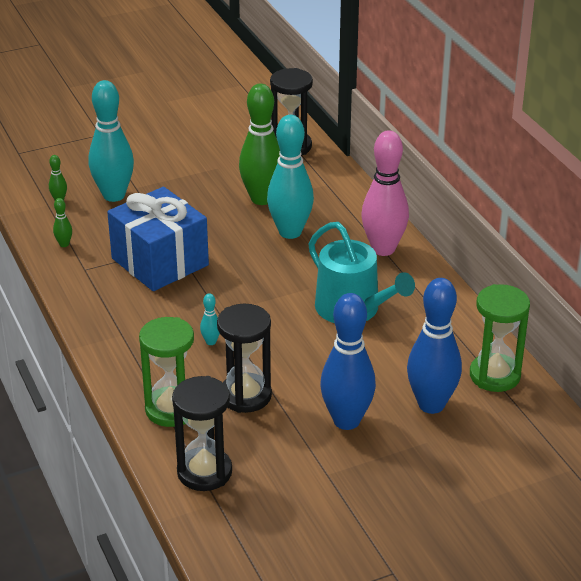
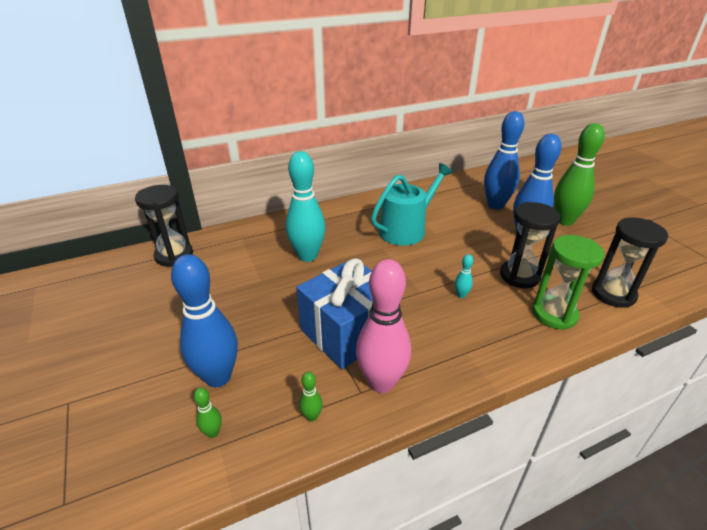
camera: 90 degrees left, 0 degrees up
turquoise bowling pin [89,80,134,202] -> blue bowling pin [171,254,238,387]
green bowling pin [239,84,280,205] -> green bowling pin moved to [554,123,605,226]
pink bowling pin [361,130,409,256] -> pink bowling pin moved to [356,259,411,393]
green hourglass [470,284,530,392] -> none

